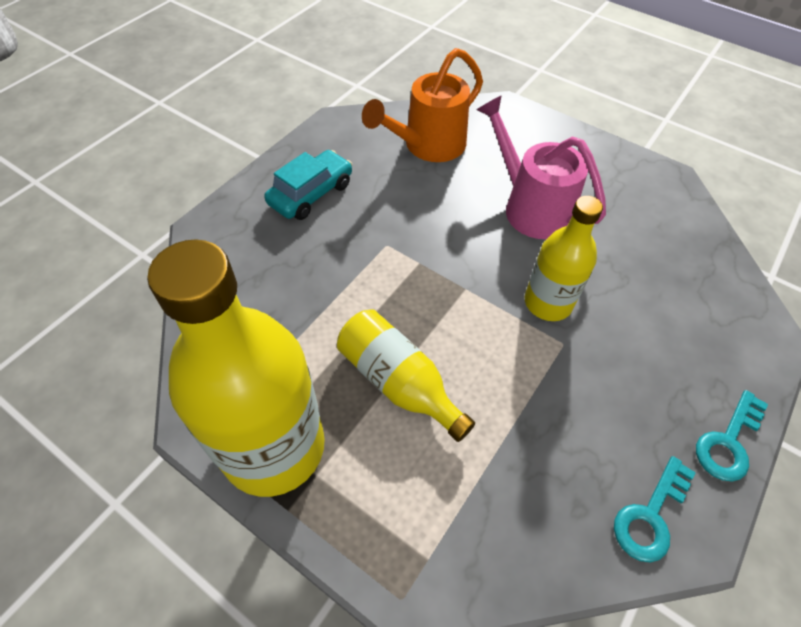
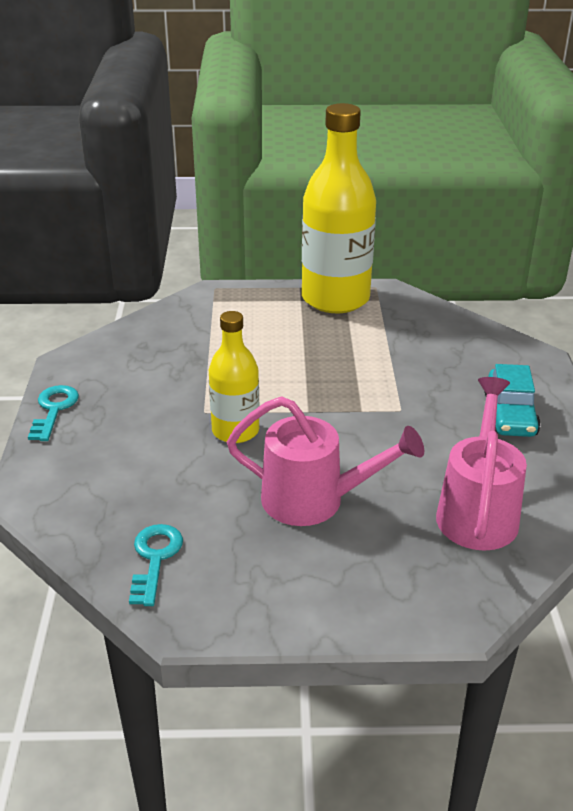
camera: 145 degrees right, 20 degrees down
yellow bottle [337,309,475,442] -> none
orange watering can [362,48,483,162] -> pink watering can [436,377,527,550]
turquoise key [614,456,696,563] -> turquoise key moved to [129,524,183,606]

